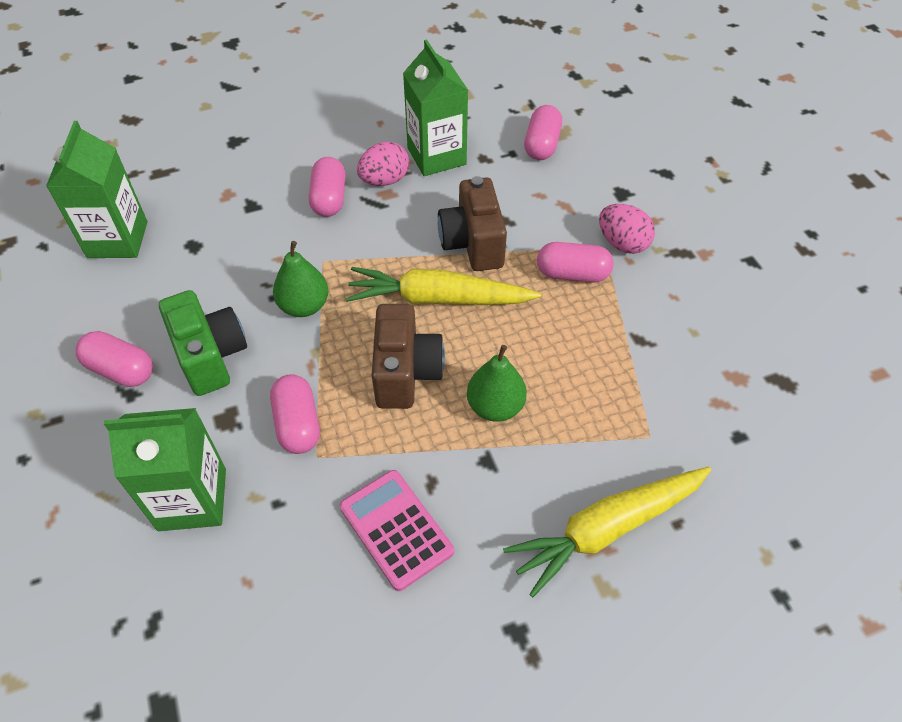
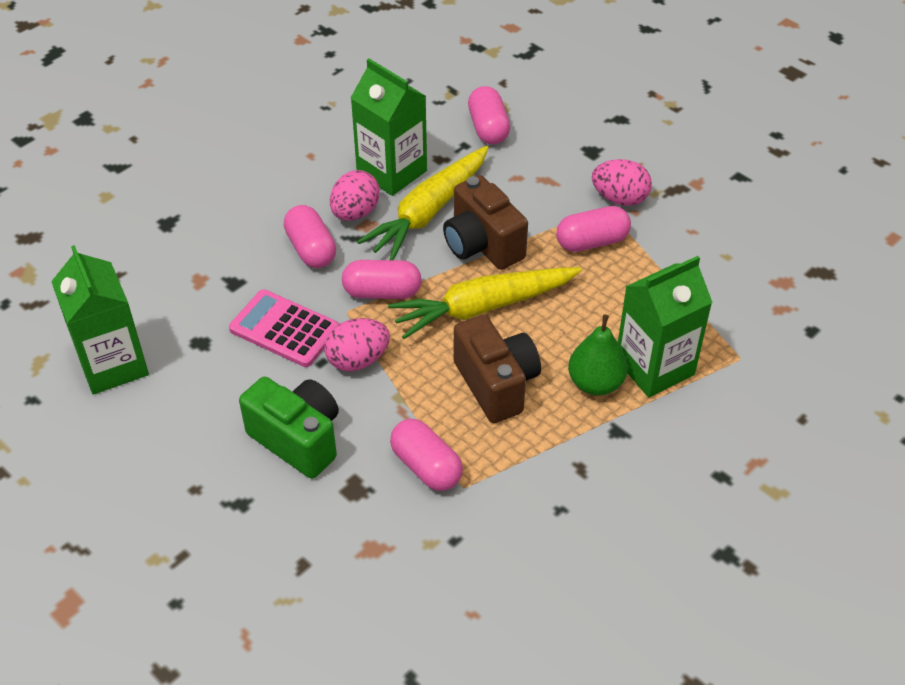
camera: 25 degrees left, 5 degrees down
pink capsule [76,331,153,387] -> pink capsule moved to [342,260,422,299]
green carton [104,408,226,531] -> green carton moved to [618,256,713,397]
green pear [273,241,329,317] -> pink egg [324,318,390,371]
pink calculator [340,470,454,591] -> pink calculator moved to [229,289,339,367]
yellow carrot [503,467,711,597] -> yellow carrot moved to [357,146,488,260]

